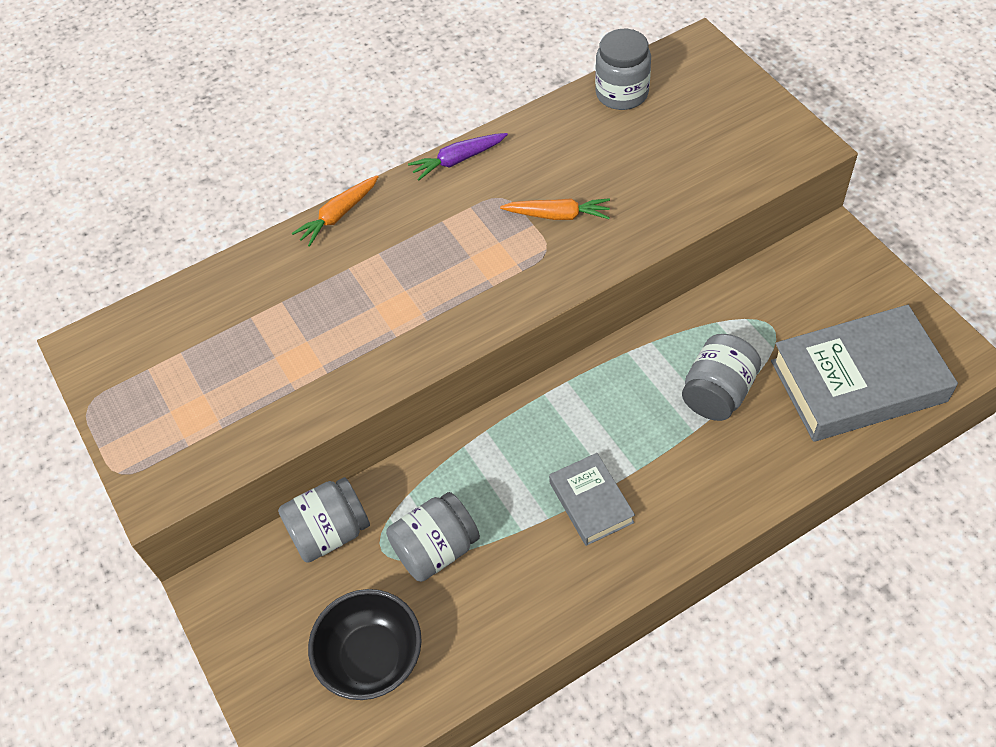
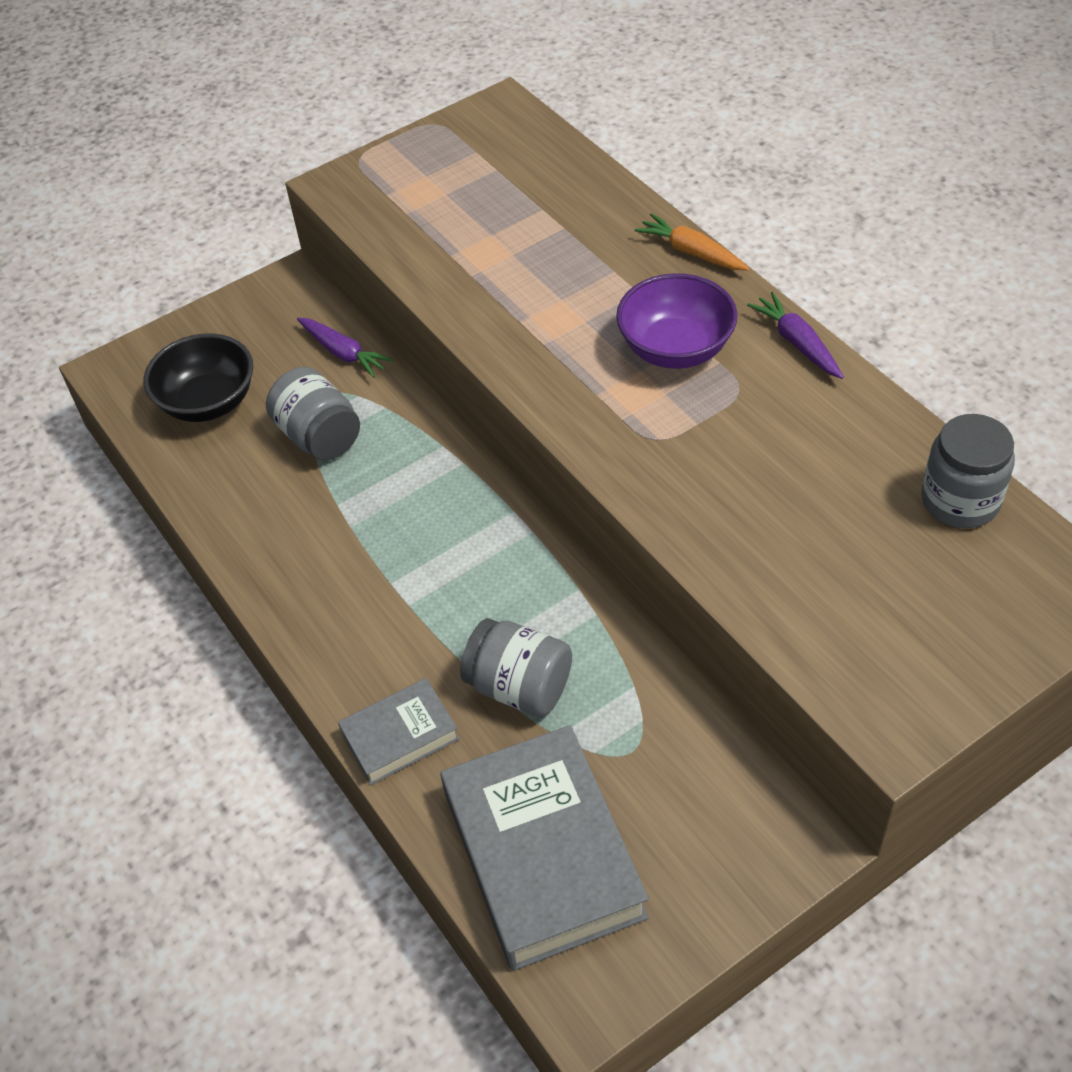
camera: 85 degrees right, 5 degrees down
grey jar [278,477,370,563] -> purple carrot [297,318,393,378]
orange carrot [500,198,610,220] -> none
grey book [549,453,635,546] -> grey book moved to [338,678,459,785]
none -> purple bowl [616,273,737,369]

